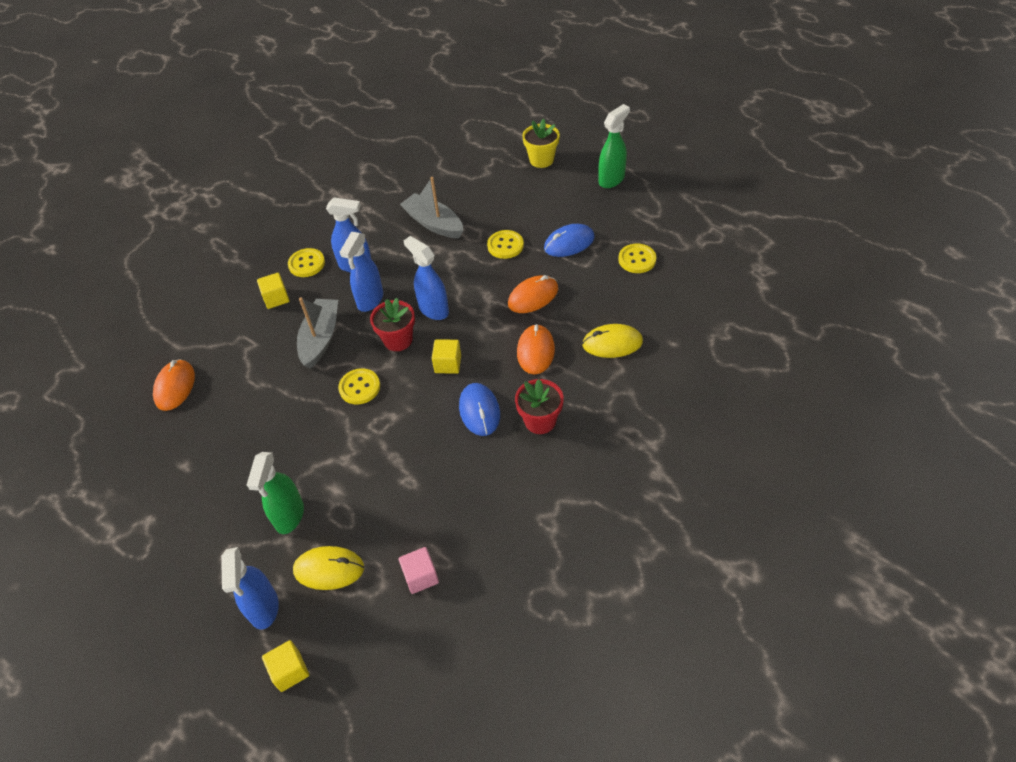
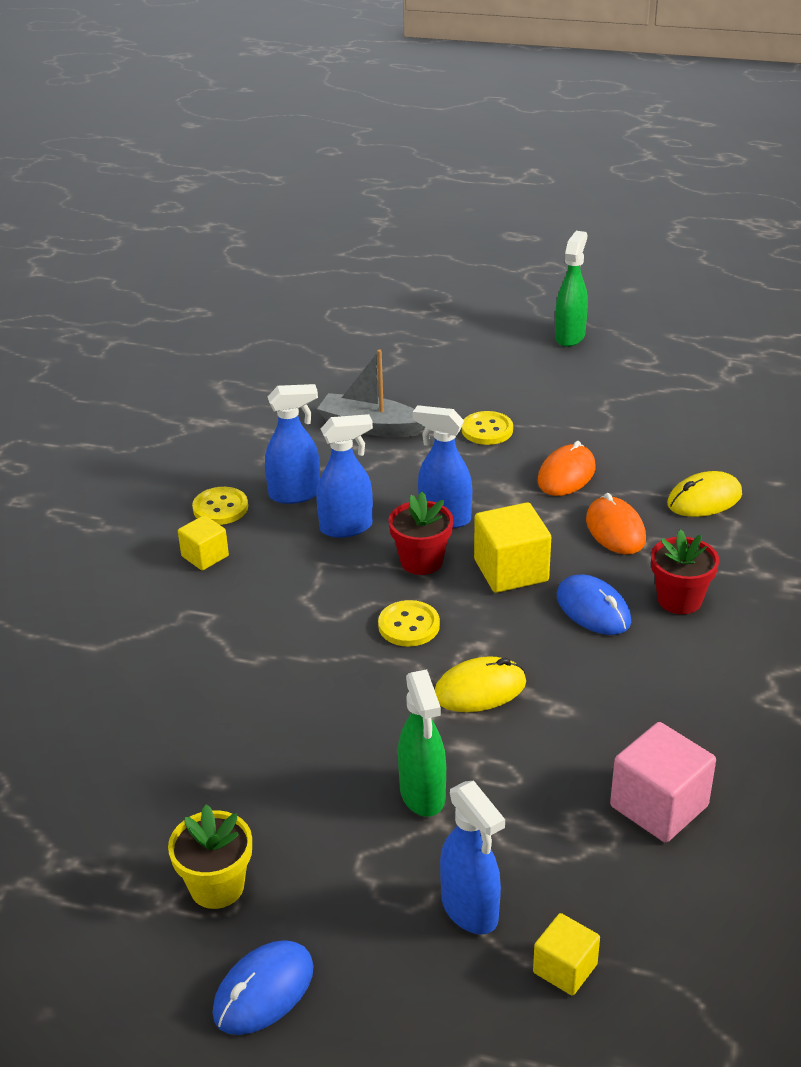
camera: 25 degrees left, 15 degrees down
orange mouse [153,359,195,411] -> none
yellow mouse [293,546,364,590] -> yellow mouse moved to [435,656,526,712]
grey boat [297,298,338,369] -> none
blue spray bottle [340,232,383,312] -> blue spray bottle turned 105 degrees counterclockwise [316,414,373,538]
pink cube [399,547,439,594] -> pink cube [610,722,716,843], size x1.67
yellow cube [432,339,461,374] -> yellow cube [474,502,551,593], size x1.67
yellow flower pot [522,119,560,168] -> yellow flower pot moved to [168,804,252,909]
blue mouse [544,224,595,257] -> blue mouse moved to [213,940,314,1035]
yellow button [618,244,656,273] -> none

